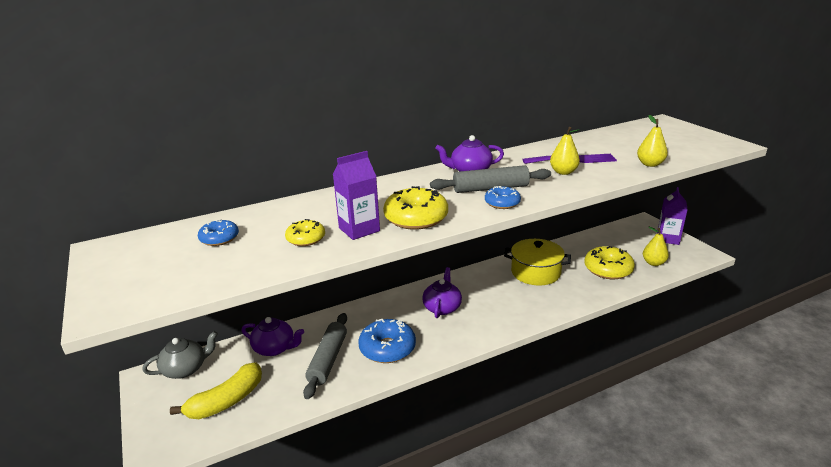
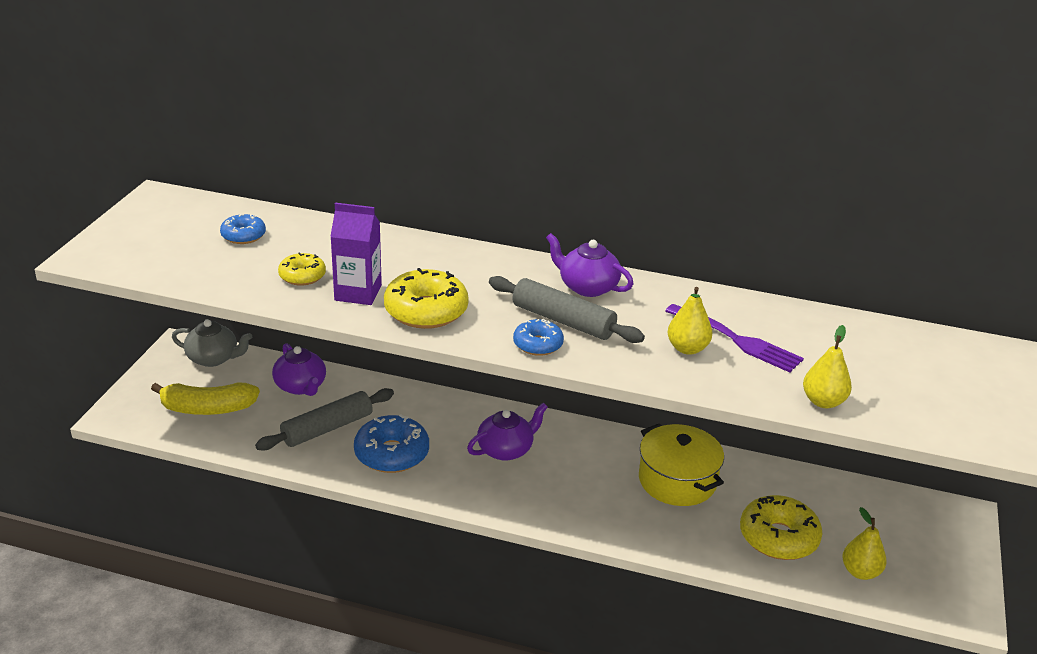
camera: 40 degrees right, 5 degrees up
purple carton [657,187,688,245] -> none

